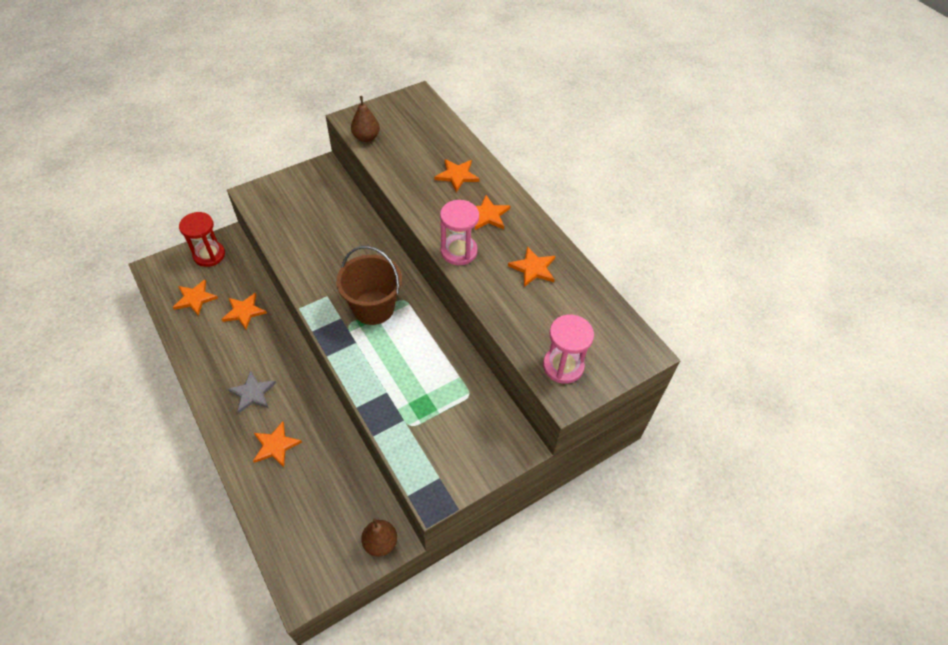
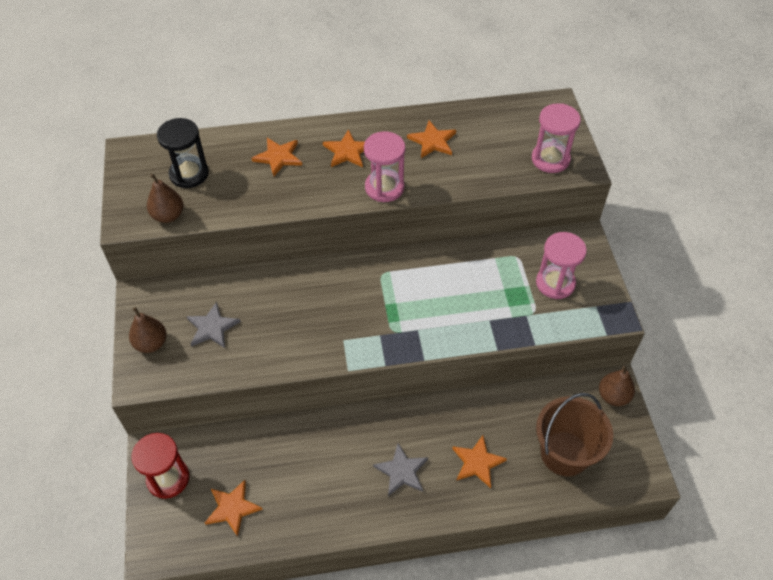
camera: 65 degrees left, 0 degrees up
orange star [221,293,267,329] -> none
brown bucket [336,246,402,325] -> brown bucket moved to [536,393,613,476]
none -> brown pear [129,307,167,353]
none -> black hourglass [157,118,209,188]
none -> grey star [187,302,241,348]
none -> pink hourglass [536,232,587,299]

